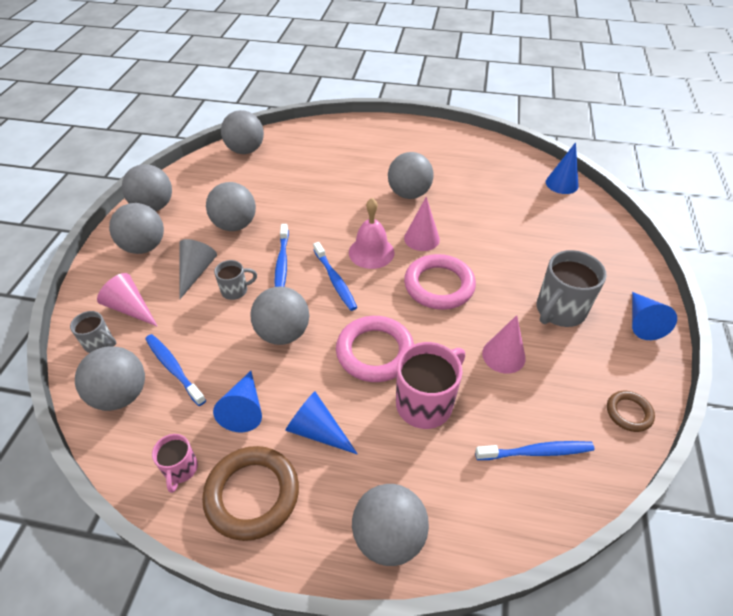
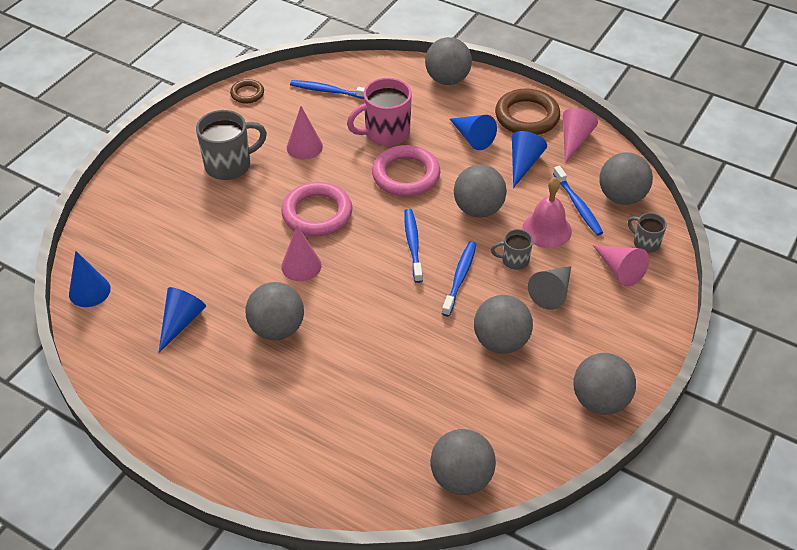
camera: 160 degrees left, 0 degrees up
grey ball [109,203,164,254] -> none
pink mug [152,434,198,493] -> pink cone [563,108,598,164]
pink bell [349,198,395,269] -> pink bell moved to [522,177,572,248]
blue cone [632,292,677,340] -> blue cone moved to [158,287,206,353]

